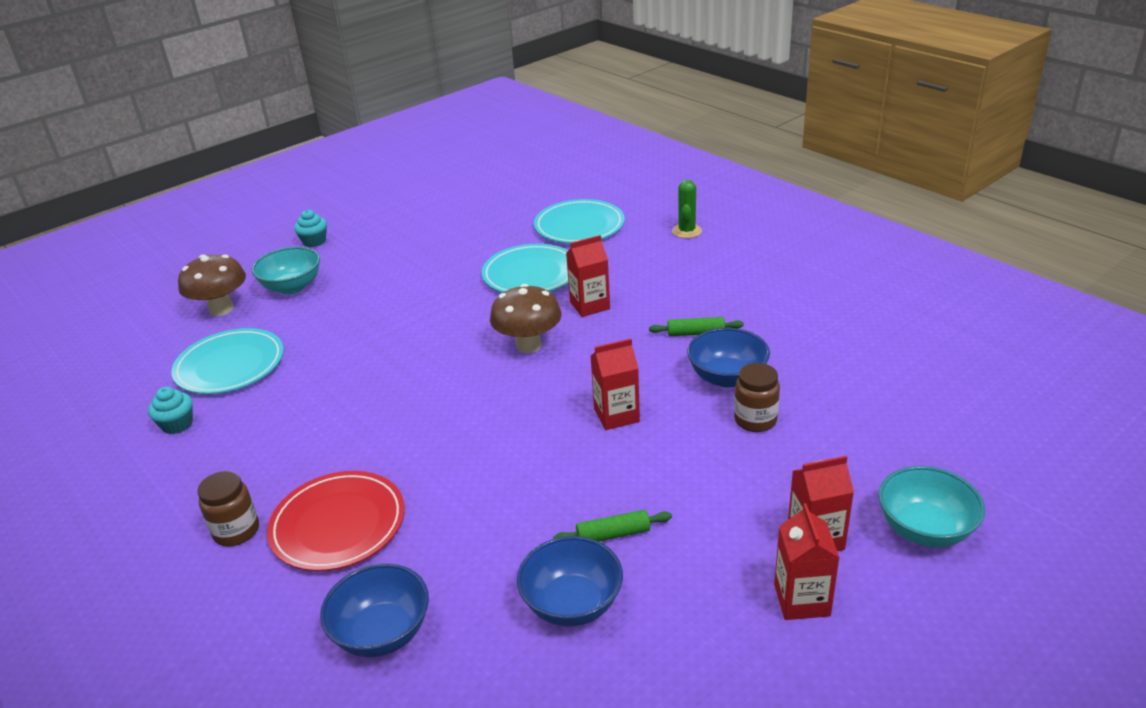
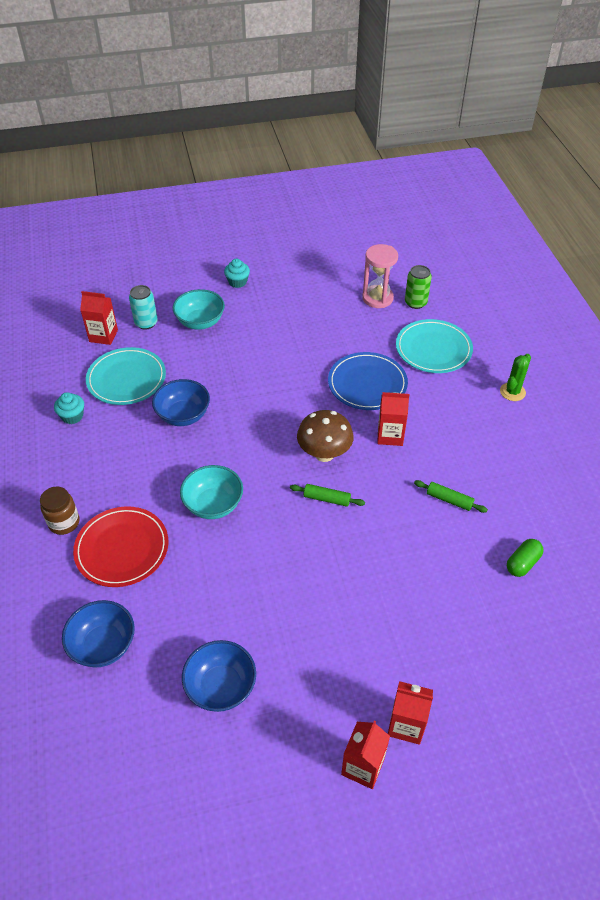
camera: 25 degrees right, 15 degrees up
brown mushroom [178,255,246,316] -> turquoise can [129,285,158,330]
turquoise plate [481,244,568,293] -> blue plate [328,352,408,410]
green rolling pin [553,510,672,541] -> green rolling pin moved to [290,484,365,507]
red carton [591,339,640,430] -> red carton moved to [80,291,118,345]
blue bowl [687,328,770,388] -> blue bowl moved to [152,379,210,426]
brown jar [734,363,780,432] -> none
turquoise bowl [878,466,985,547] -> turquoise bowl moved to [180,465,243,519]
none -> pink hourglass [362,244,398,308]
none -> green can [405,265,432,309]
none -> green capsule [507,539,544,577]

